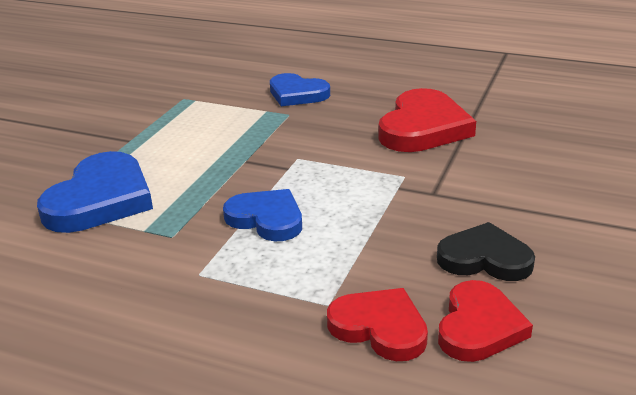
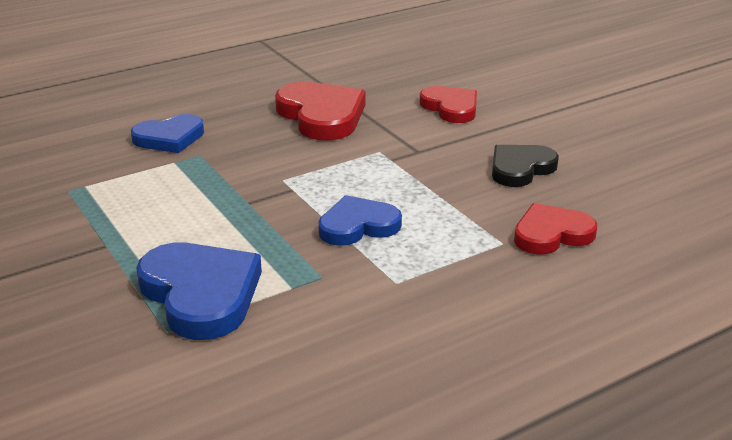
camera: 55 degrees left, 0 degrees up
red heart [438,280,533,362] -> red heart moved to [420,86,477,123]

